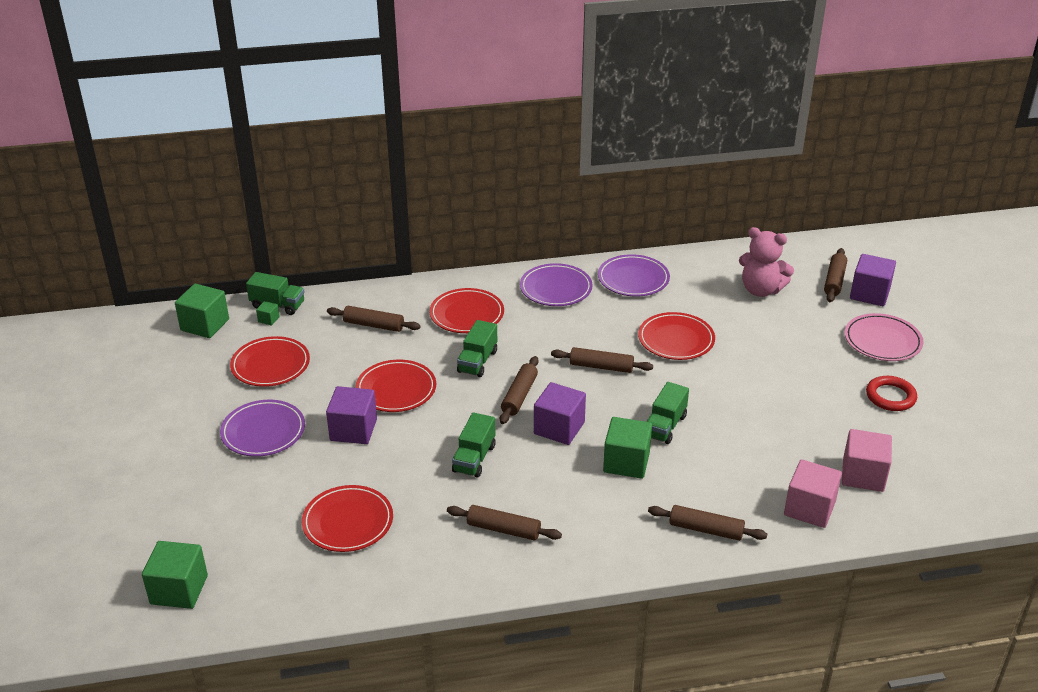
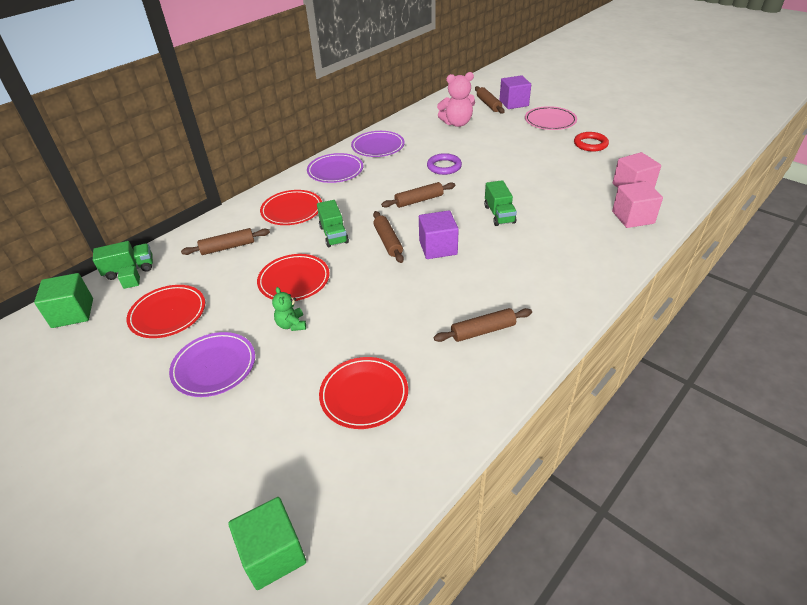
camera: 35 degrees left, 5 degrees up
purple cube [326,386,377,444] -> green teddy bear [272,287,306,331]
green truck [452,412,496,478] -> none
green cube [603,417,652,479] -> none
red plate [638,312,715,360] -> purple ring [427,153,462,175]
brown rolling pin [648,505,767,541] -> none

